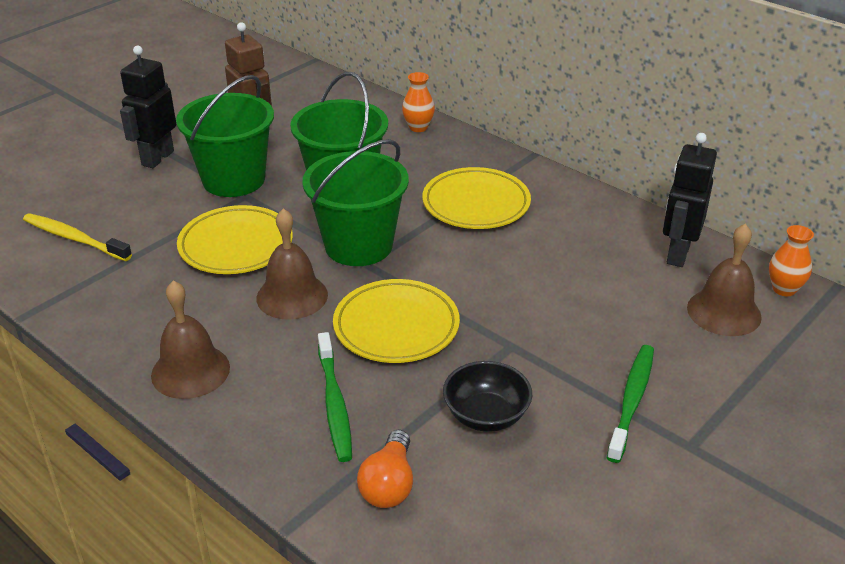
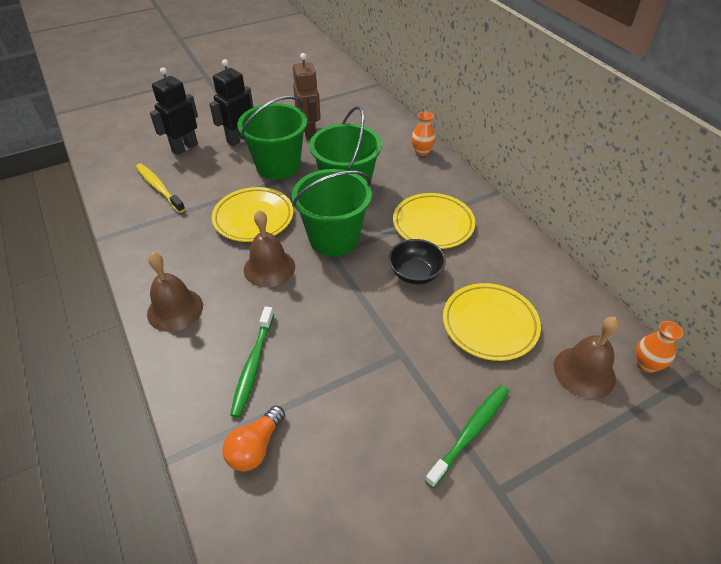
camera: 20 degrees right, 10 degrees up
yellow plate [333,279,460,363] -> yellow plate moved to [443,283,541,361]
black bowl [443,361,532,432] -> black bowl moved to [388,239,446,284]
black robot [663,133,717,267] -> black robot moved to [150,67,198,155]

